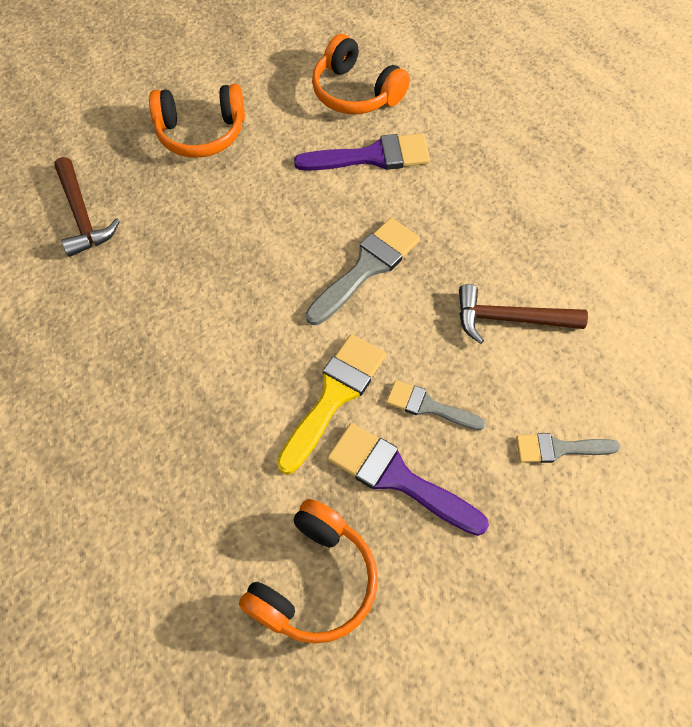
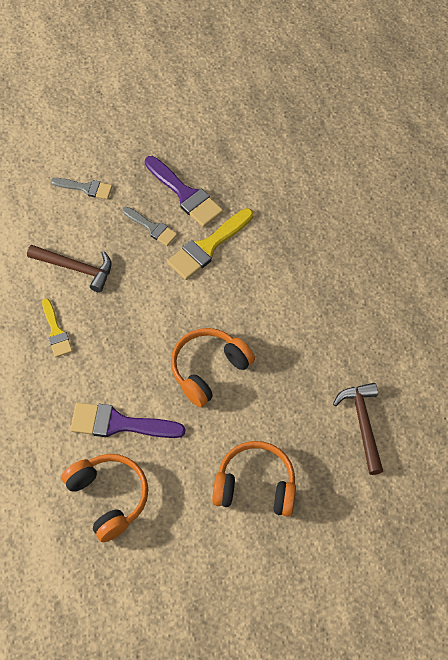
camera: 165 degrees left, 0 degrees up
orange headphones [239,499,378,644] -> orange headphones moved to [171,328,255,407]
grey brush [306,218,420,325] -> none
none -> yellow brush [42,299,72,357]

